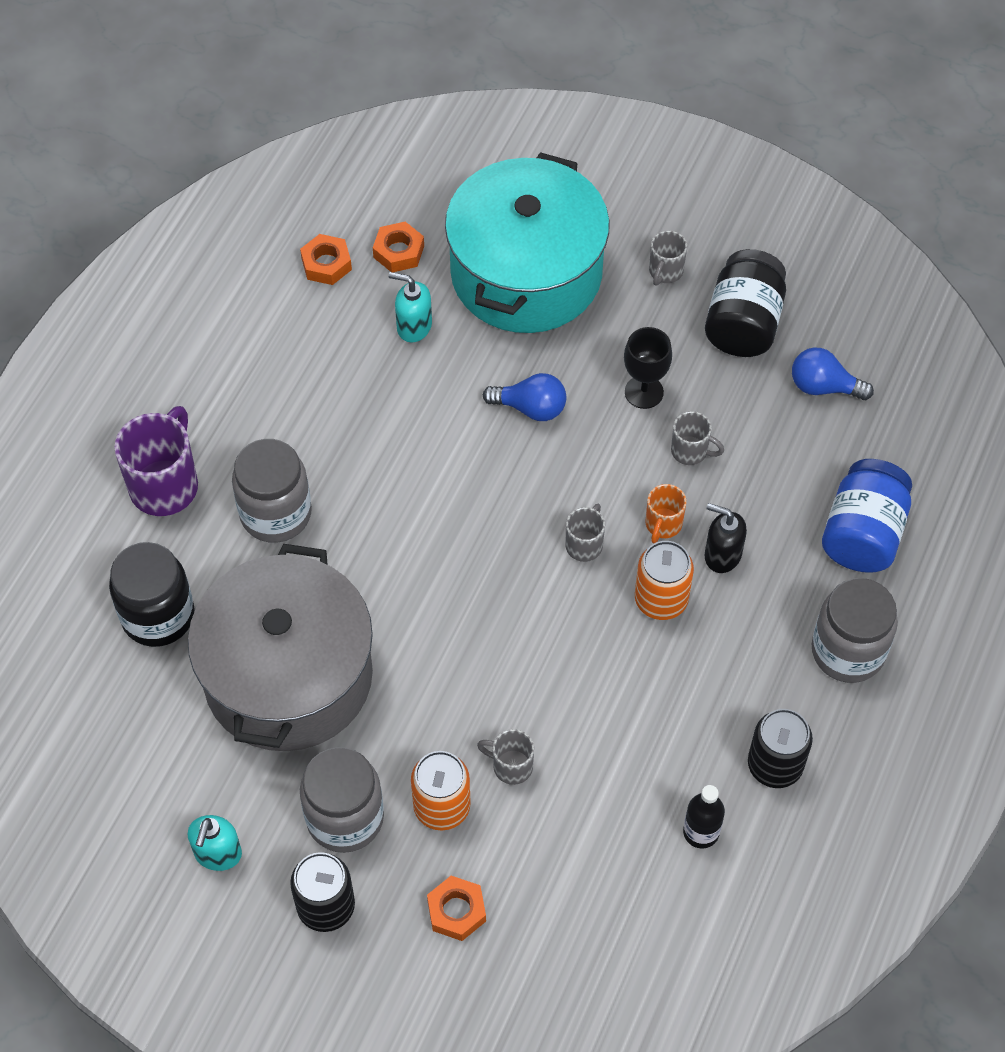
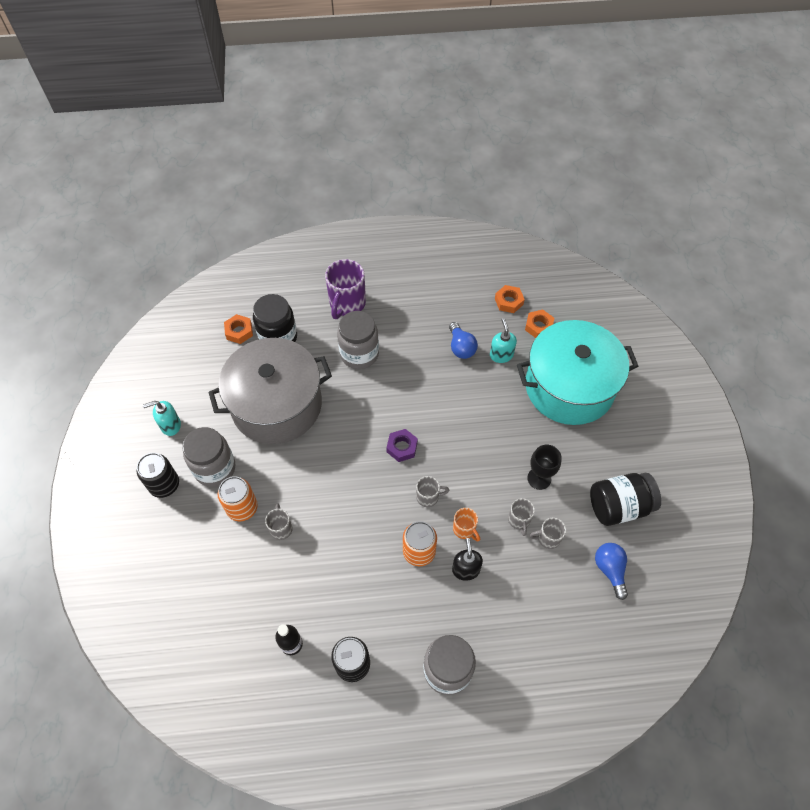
camera: 60 degrees right, 0 degrees up
purple mug [114,406,198,516] -> purple mug turned 120 degrees clockwise [325,259,366,319]
orange nut [427,876,486,941] -> orange nut moved to [224,314,253,344]
blue light bulb [483,373,566,421] -> blue light bulb moved to [449,322,478,359]
orange mug [646,484,686,543] -> orange mug turned 120 degrees counterclockwise [453,508,480,542]
grey mug [649,230,687,286] -> grey mug moved to [529,518,566,549]
blue jar [822,459,912,573] -> none
none -> purple nut [386,429,418,462]

